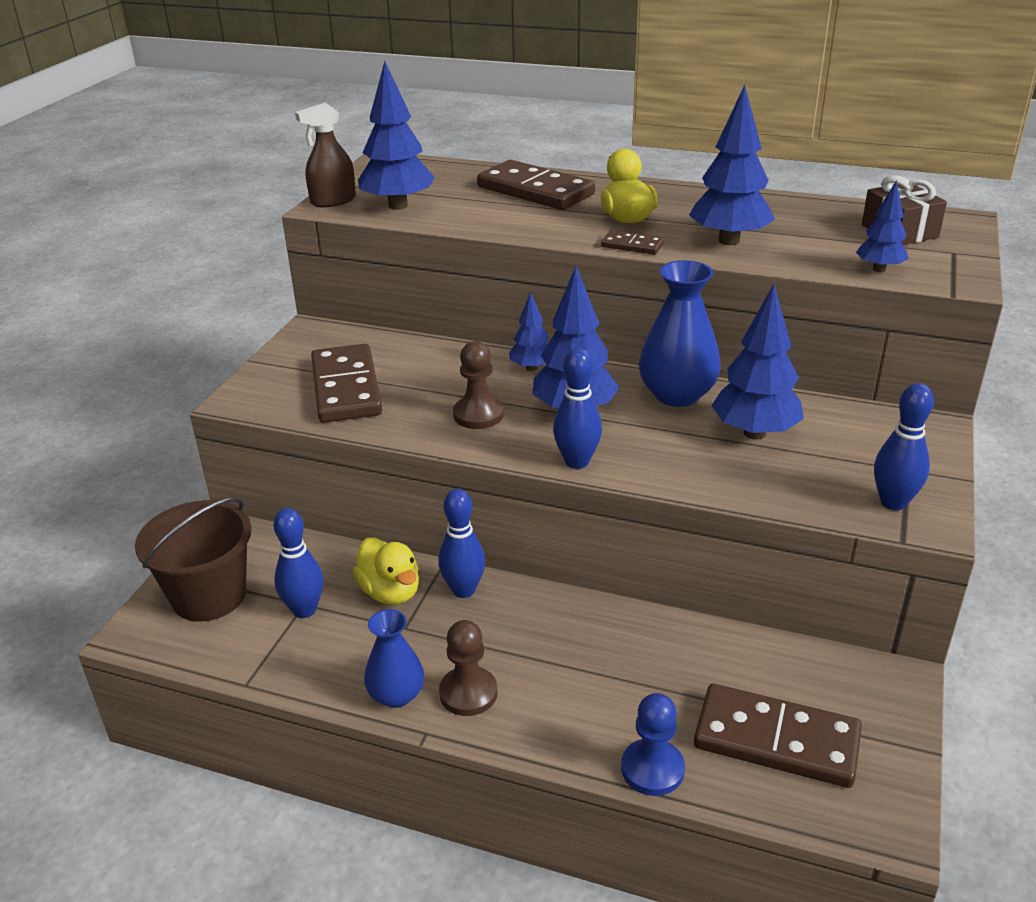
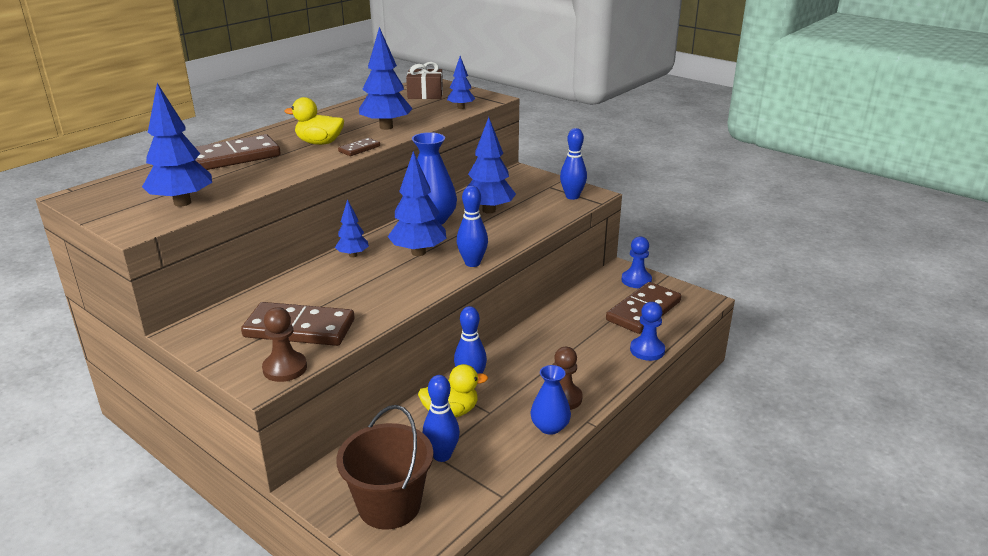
camera: 70 degrees left, 5 degrees down
brown spray bottle [295,103,356,207] -> none
brown pawn [453,341,504,429] -> brown pawn moved to [262,307,307,382]
none -> blue pawn [622,236,652,288]

